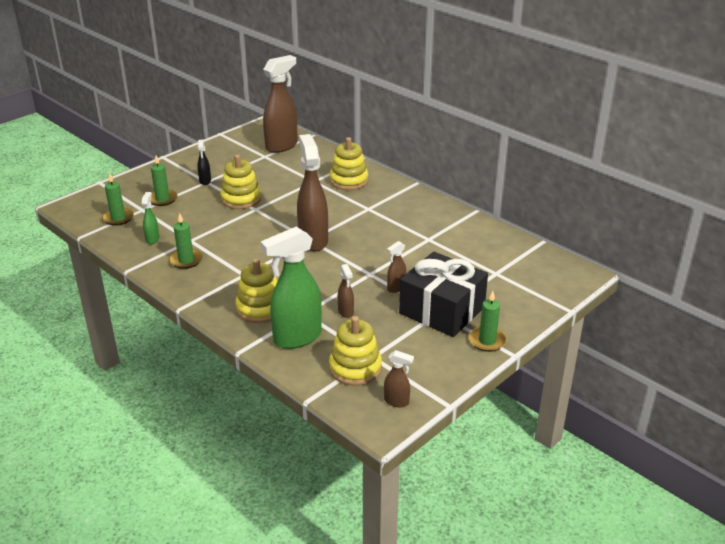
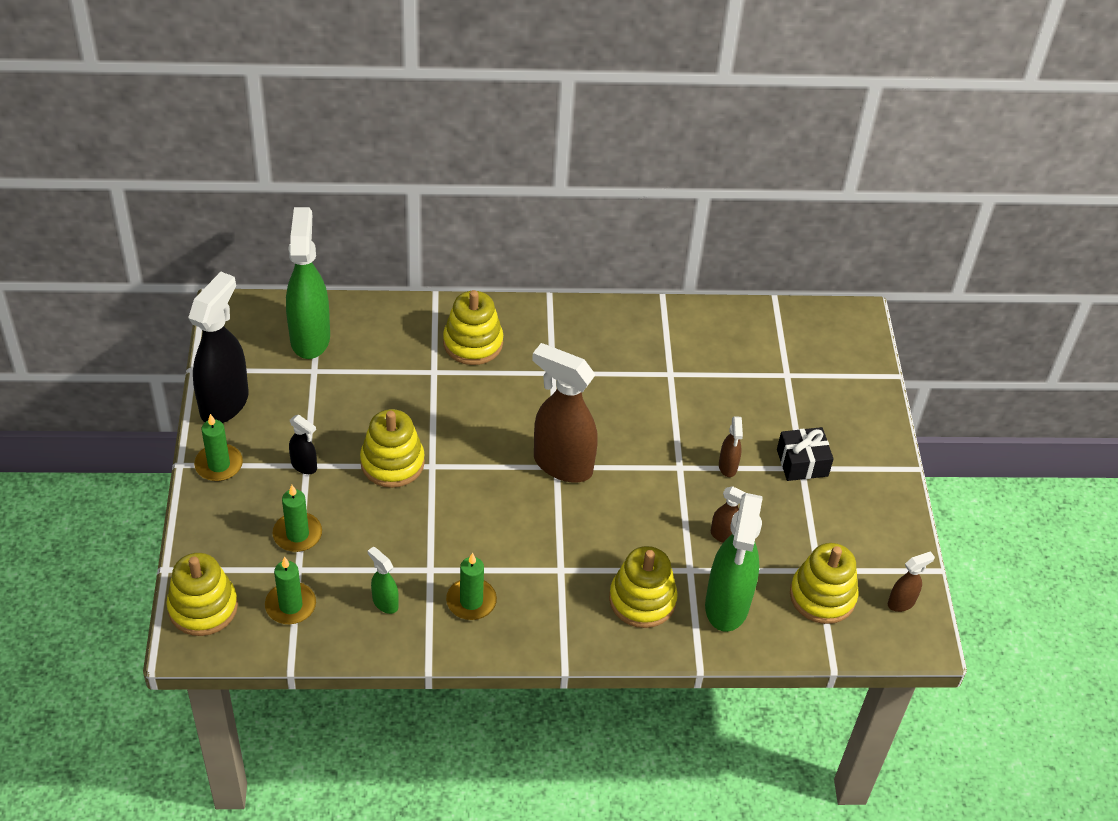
camera: 50 degrees left, 15 degrees up
brown spray bottle [263,55,298,153] -> green spray bottle [286,207,330,359]
black gift [399,252,488,337] -> black gift [777,427,834,481], size x0.52
green candle [469,291,507,352] -> green candle moved to [194,414,243,481]
none -> yellow stacking toy [166,553,238,636]
none -> black spray bottle [188,272,249,423]

